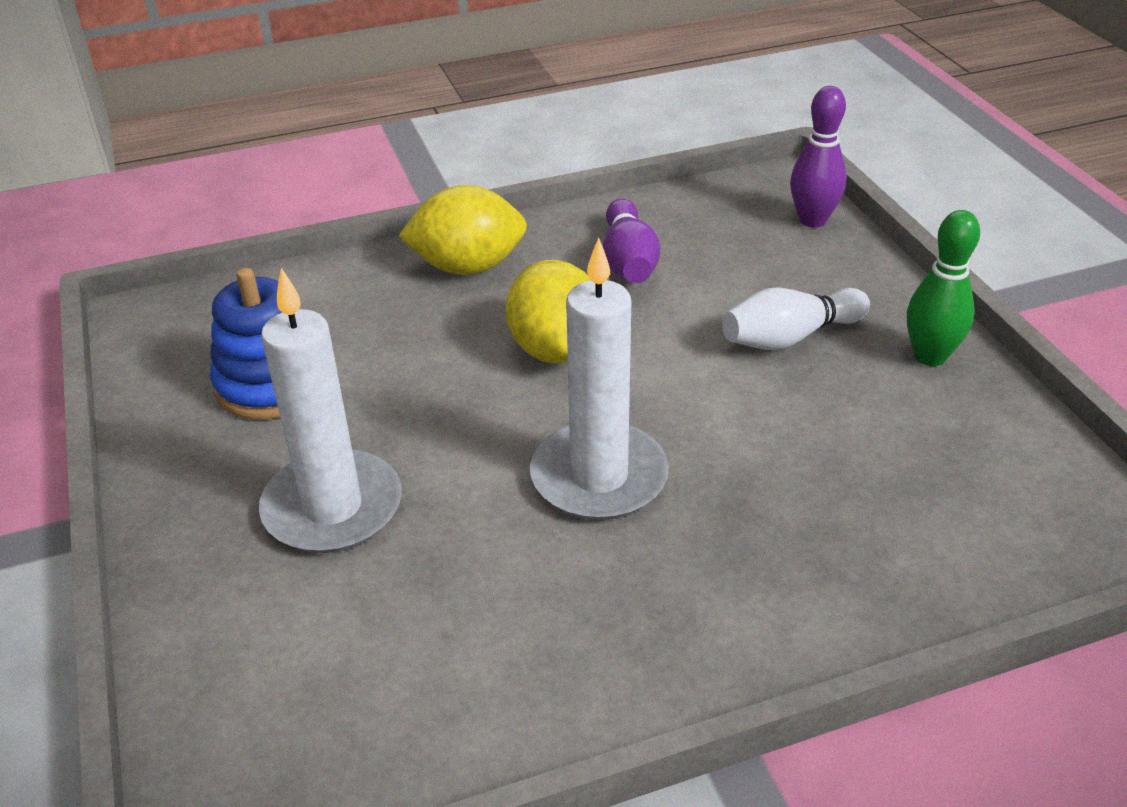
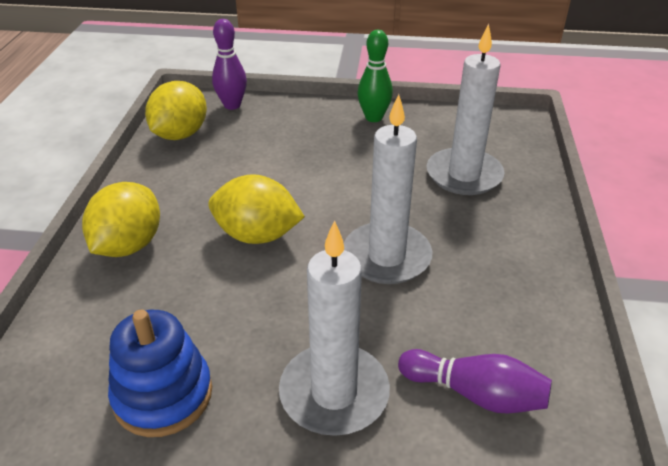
camera: 65 degrees left, 0 degrees up
purple bowling pin [603,199,660,283] -> purple bowling pin moved to [398,349,552,413]
white bowling pin [722,287,870,350] -> none
none -> yellow lemon [145,81,207,140]
none -> white candle [427,24,504,195]

